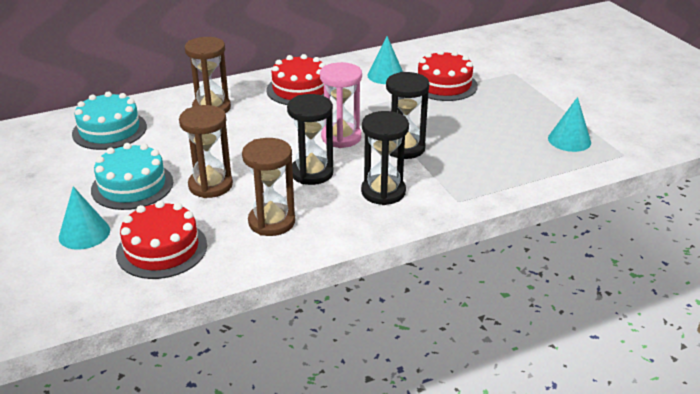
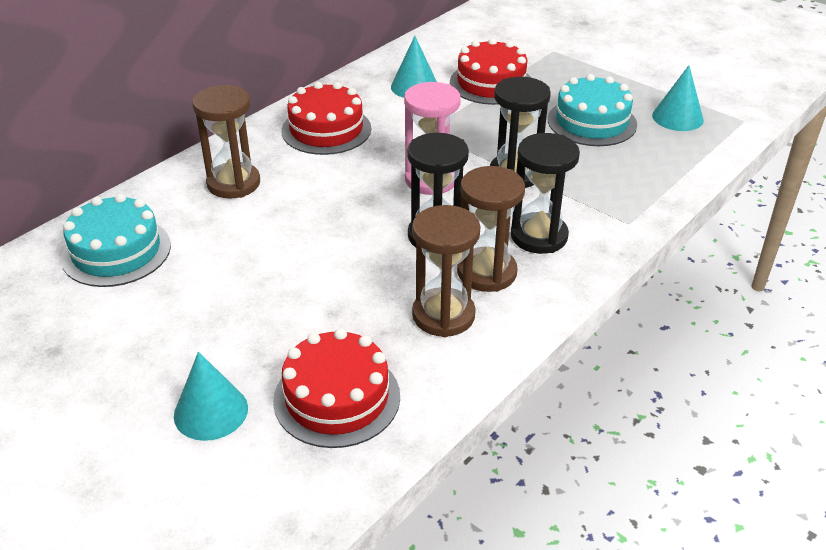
camera: 25 degrees left, 5 degrees up
turquoise cake [91,143,173,210] -> turquoise cake moved to [548,74,637,146]
brown hourglass [179,105,233,198] -> brown hourglass moved to [457,166,525,292]

